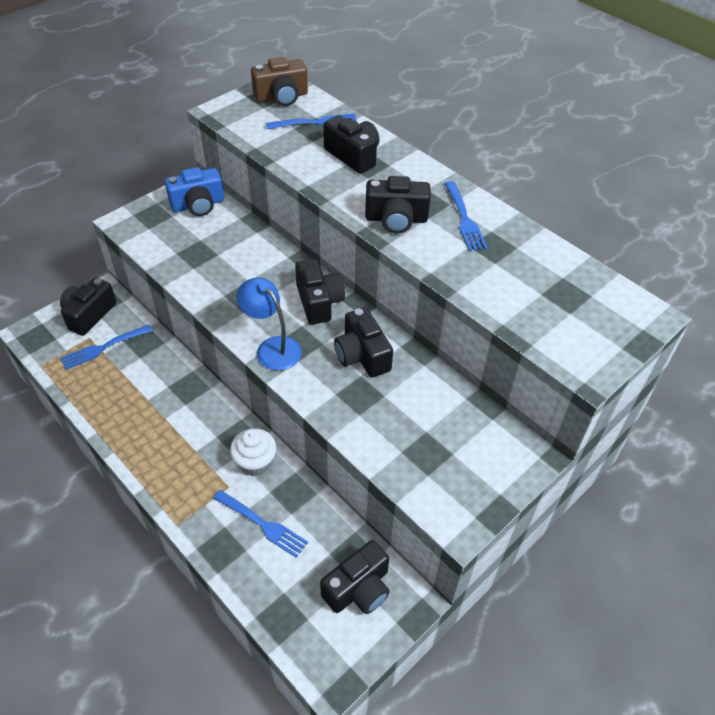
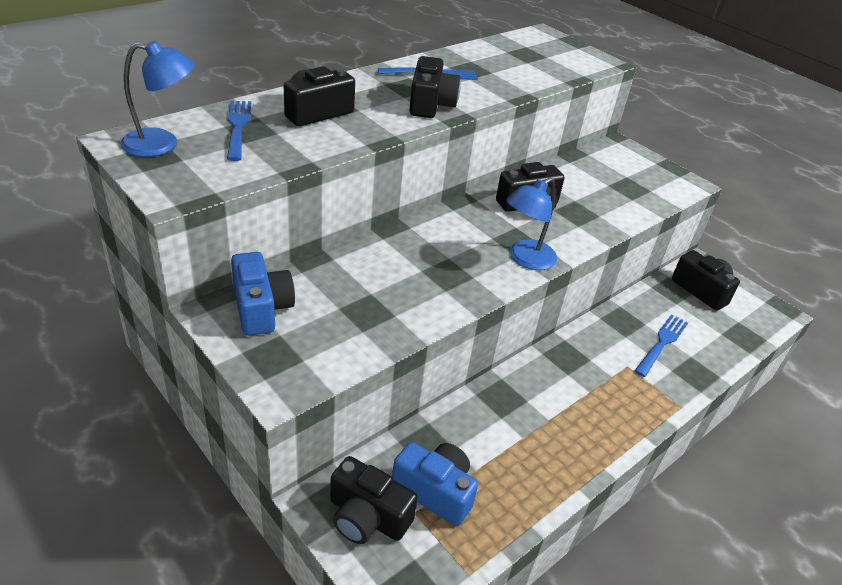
camera: 90 degrees left, 10 degrees down
blue fork [60,325,152,370] -> blue camera [392,442,478,526]
white cupcake [230,428,277,476] -> none
brown camera [251,57,308,106] -> blue lamp [120,41,194,157]
black camera [295,259,345,325] -> none

